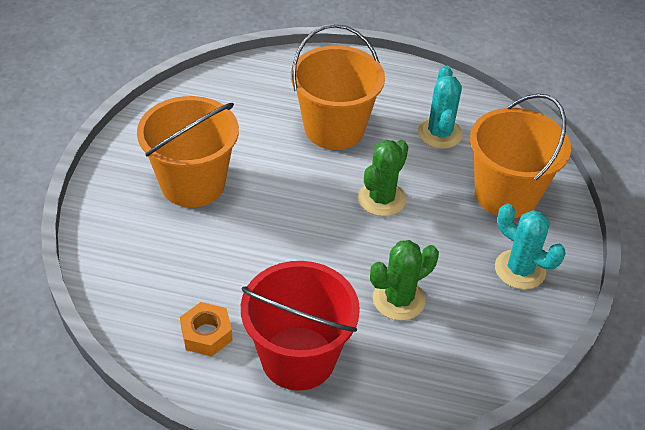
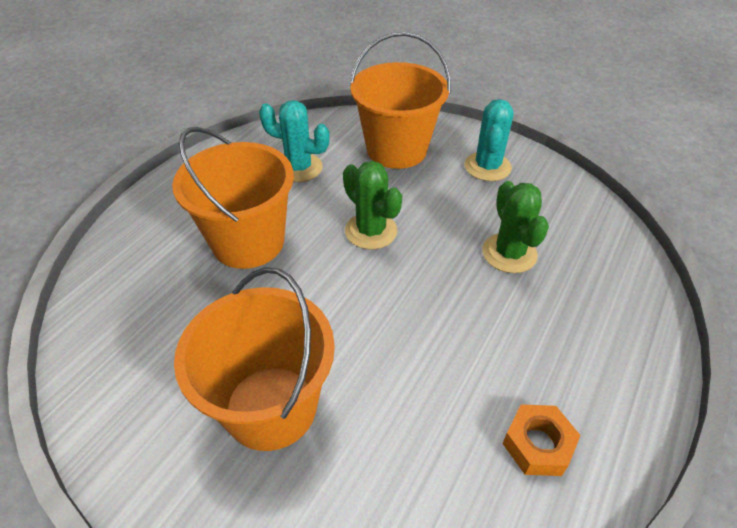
camera: 70 degrees left, 0 degrees up
red bucket [241,261,360,391] -> none
turquoise cactus [495,204,566,290] -> turquoise cactus turned 45 degrees counterclockwise [465,99,514,181]

